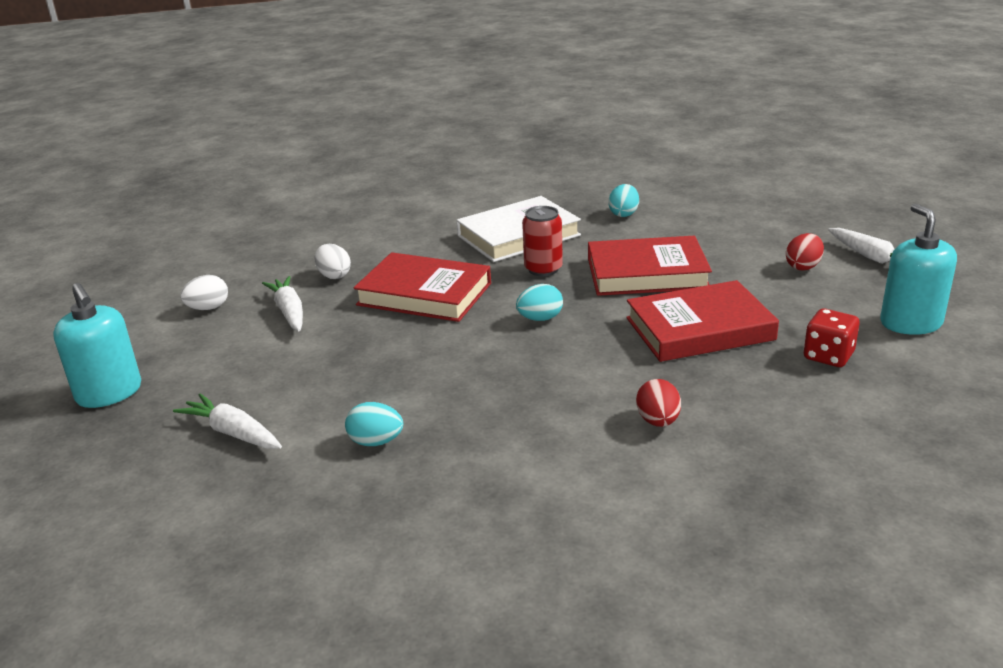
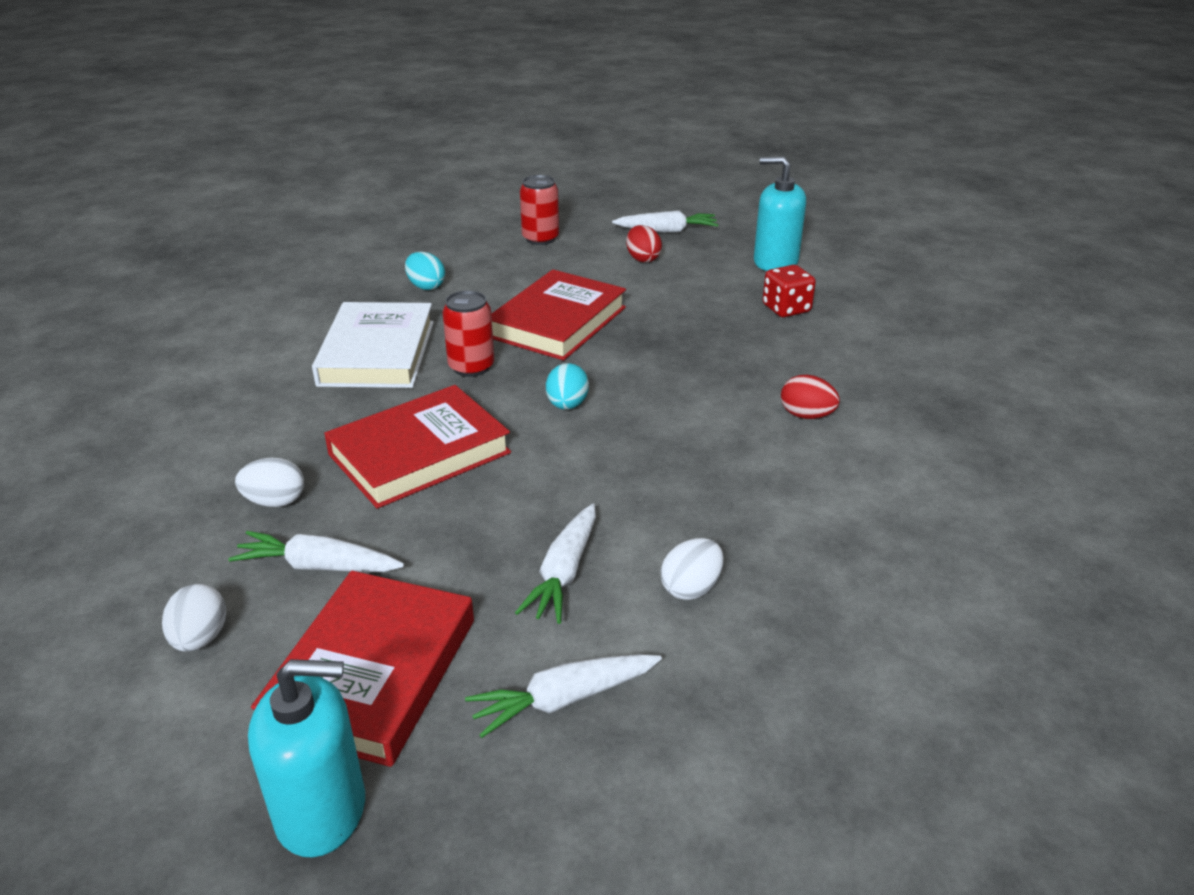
camera: 60 degrees left, 5 degrees up
turquoise egg [345,402,403,446] -> white egg [660,538,724,600]
red book [626,280,779,362] -> red book moved to [251,571,474,767]
none -> white carrot [515,504,596,624]
none -> red can [520,175,559,245]

